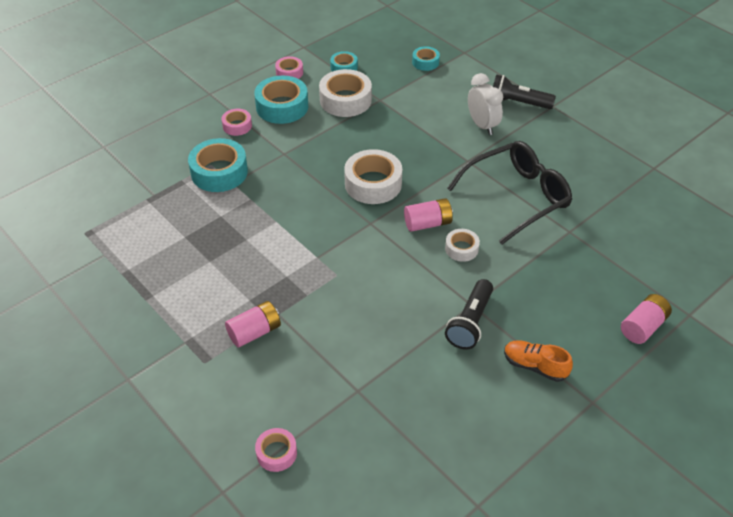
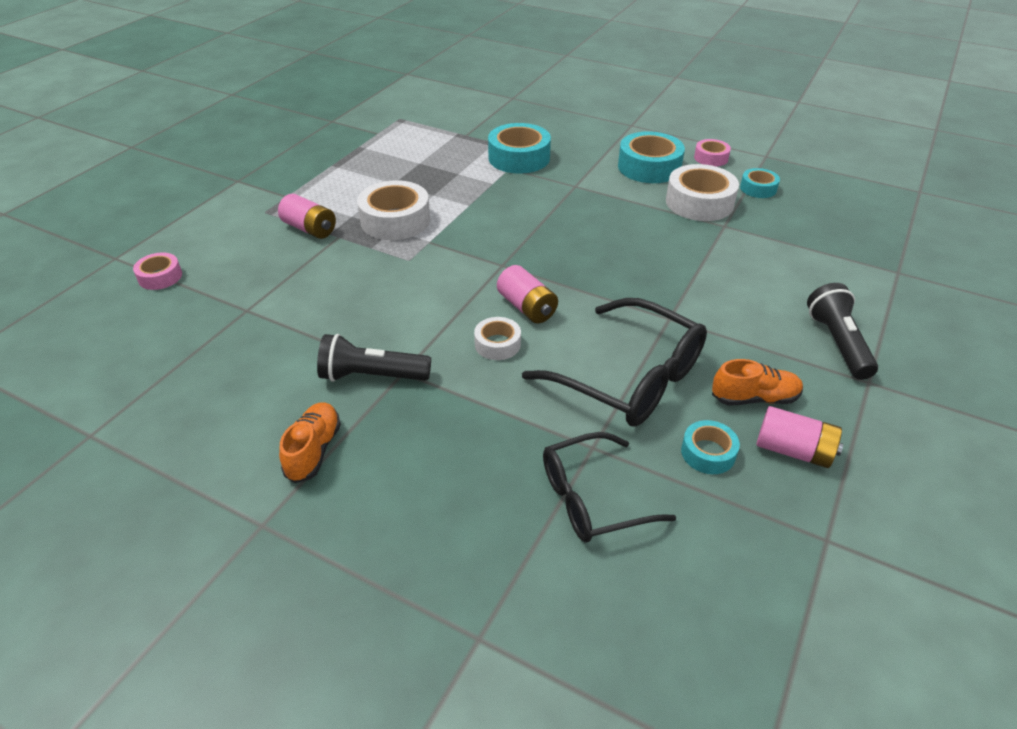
camera: 70 degrees right, 5 degrees down
pink tape [221,109,252,136] -> none
white tape [344,149,402,204] -> white tape moved to [357,180,430,240]
turquoise tape [412,46,440,71] -> turquoise tape moved to [681,420,740,474]
white clock [468,73,503,135] -> none
pink battery [621,294,672,344] -> pink battery moved to [756,406,843,468]
none -> black glasses [543,432,676,543]
none -> orange shoe [712,359,803,406]

